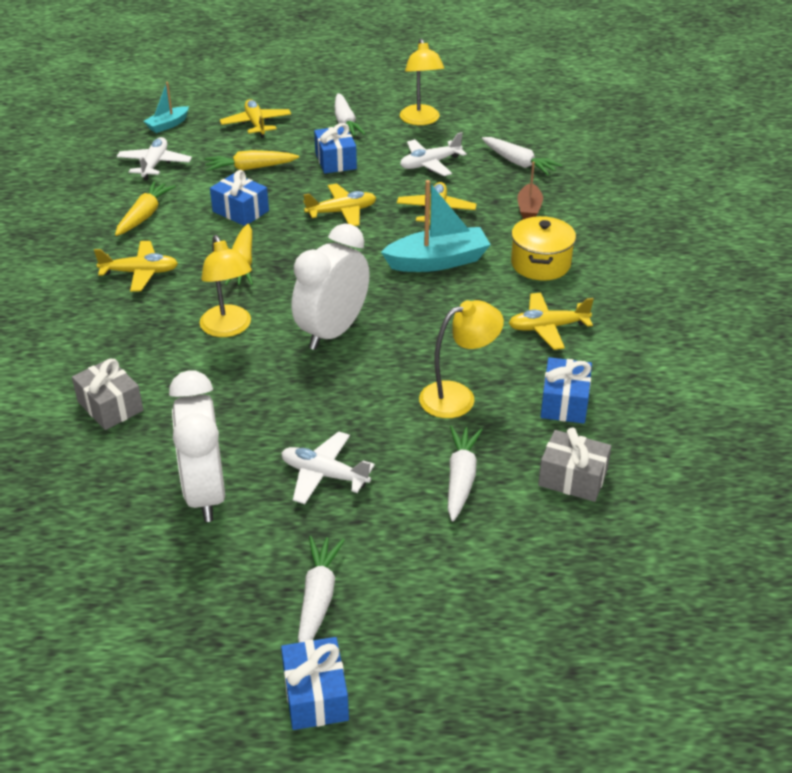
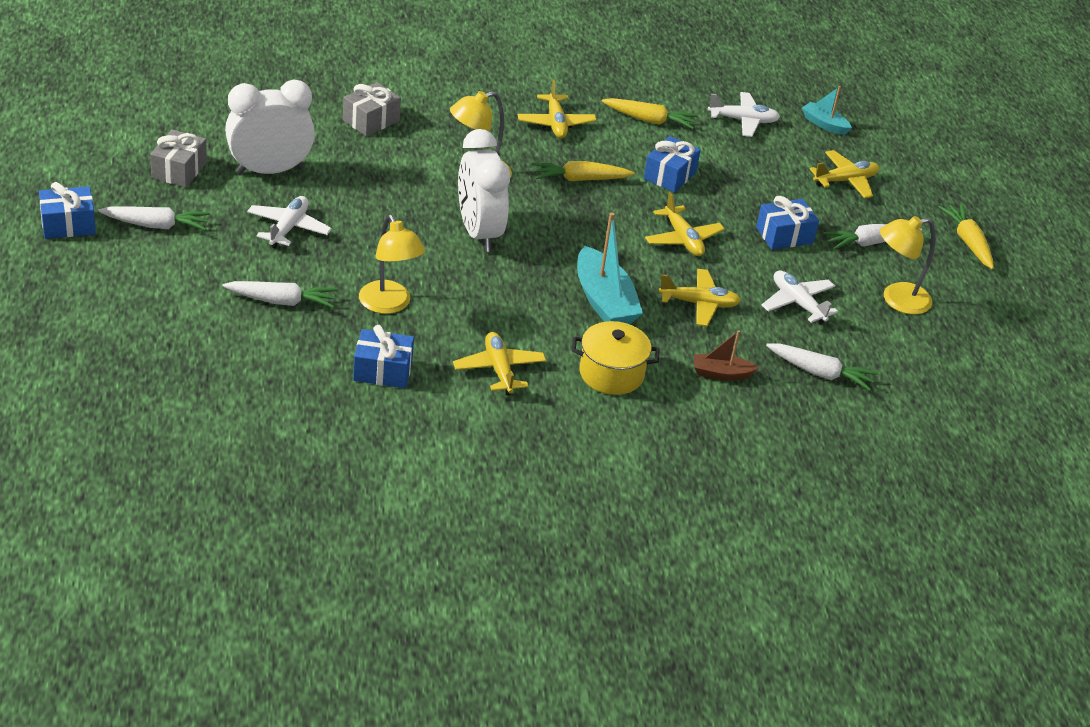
camera: 80 degrees right, 0 degrees up
yellow carrot [204,150,299,172] -> yellow carrot moved to [938,204,994,269]
white clock [292,223,370,350] -> white clock turned 135 degrees counterclockwise [458,129,510,252]
white carrot [482,137,562,175] -> white carrot turned 105 degrees counterclockwise [766,343,878,391]
grey gift [538,427,611,502] -> grey gift moved to [150,129,207,188]

